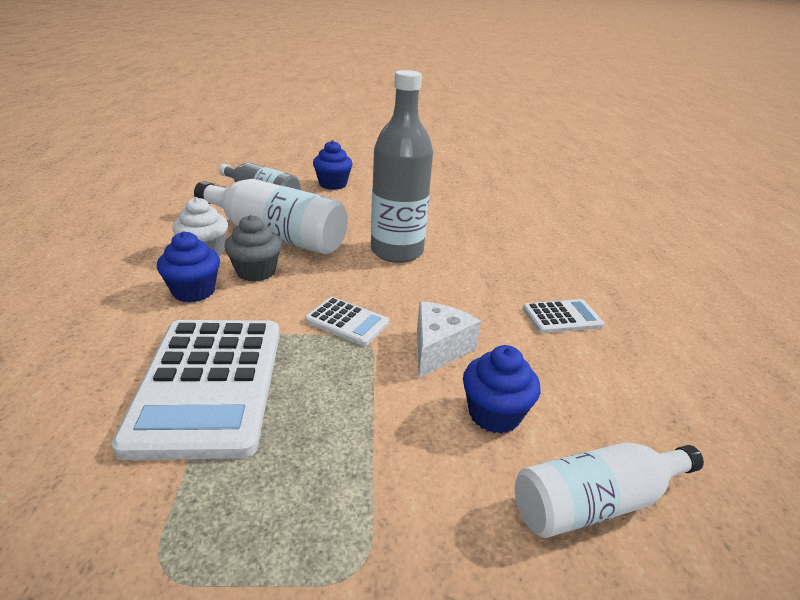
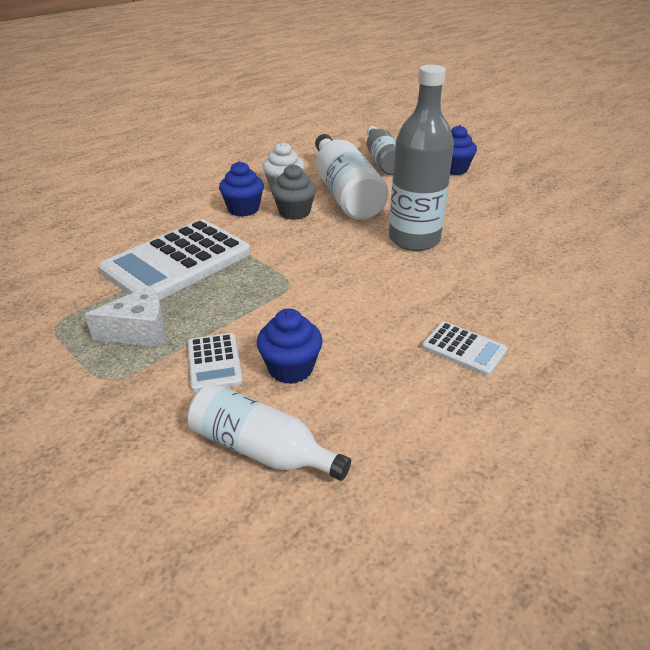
camera: 50 degrees right, 5 degrees up
white calculator [305,297,389,346] -> white calculator moved to [188,333,243,392]
white cheese [417,302,481,378] -> white cheese moved to [85,286,165,347]

